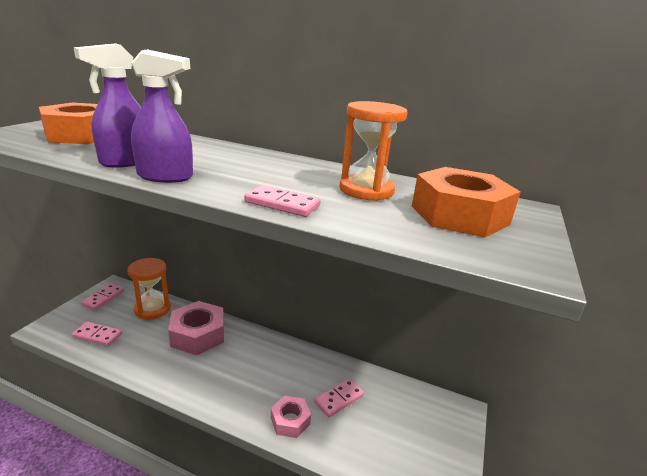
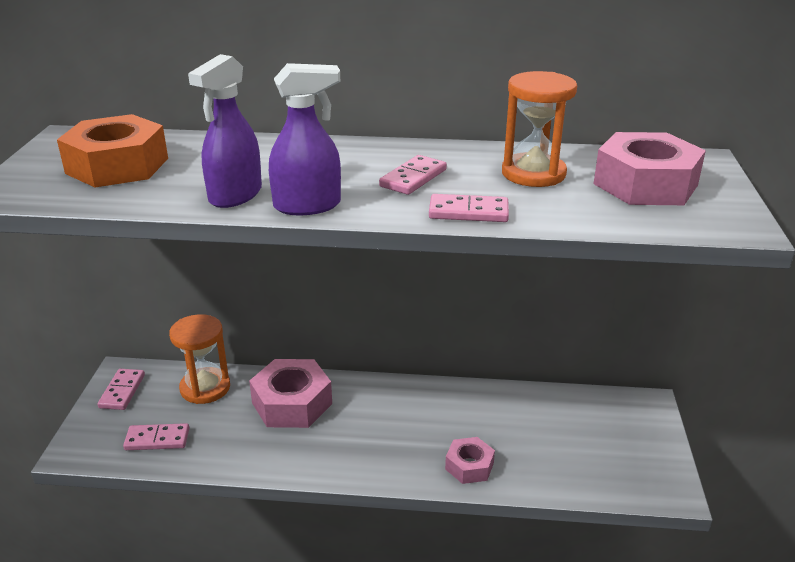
camera: 15 degrees left, 5 degrees up
pink domino [314,378,364,417] -> pink domino moved to [379,155,447,195]
orange nut [412,167,521,237] -> pink nut [594,132,706,205]

